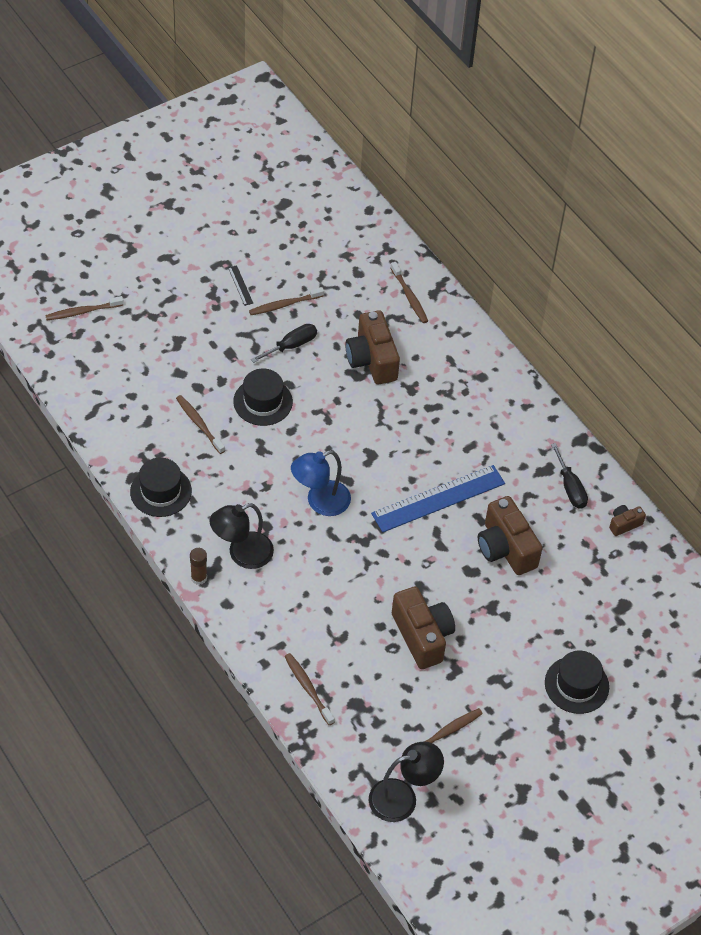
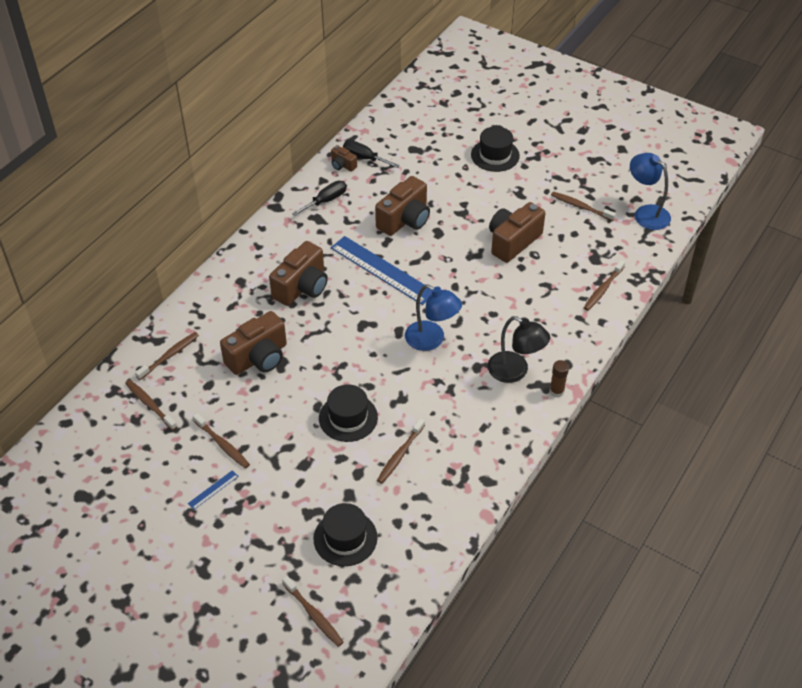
camera: 110 degrees left, 5 degrees down
black hat [130,458,192,517] -> black hat moved to [314,503,378,566]
black ruler [228,265,253,306] -> blue ruler [188,470,239,510]
black screwdriver [251,324,317,363] -> black screwdriver moved to [343,140,400,168]
black lamp [369,741,444,822] -> blue lamp [630,153,671,230]
none -> brown toothbrush [125,380,177,430]
none -> brown camera [269,241,328,306]

